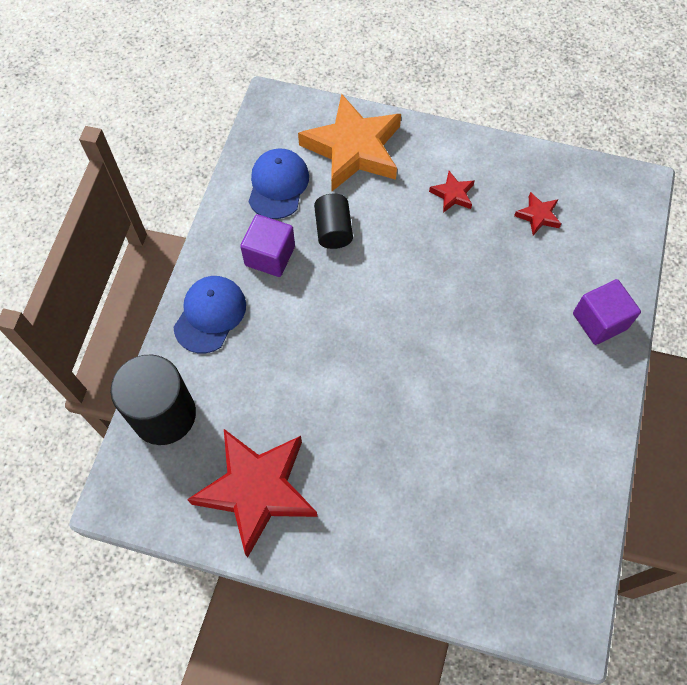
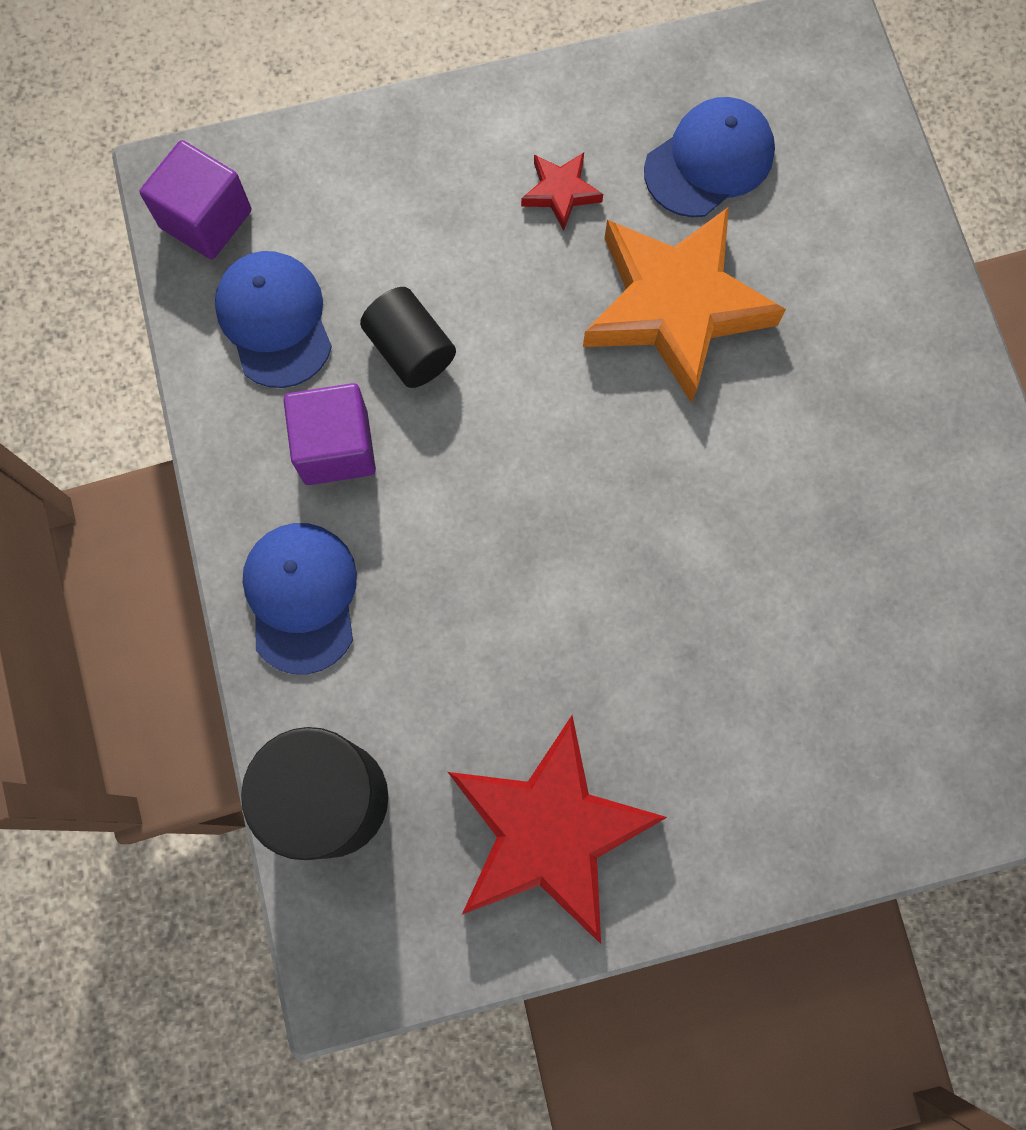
camera: 30 degrees left, 10 degrees up
orange star [298,94,401,191] -> orange star moved to [583,207,786,403]
red star [514,192,561,235] -> blue cap [644,97,775,217]
purple cube [573,279,641,345] -> purple cube moved to [140,140,251,259]

